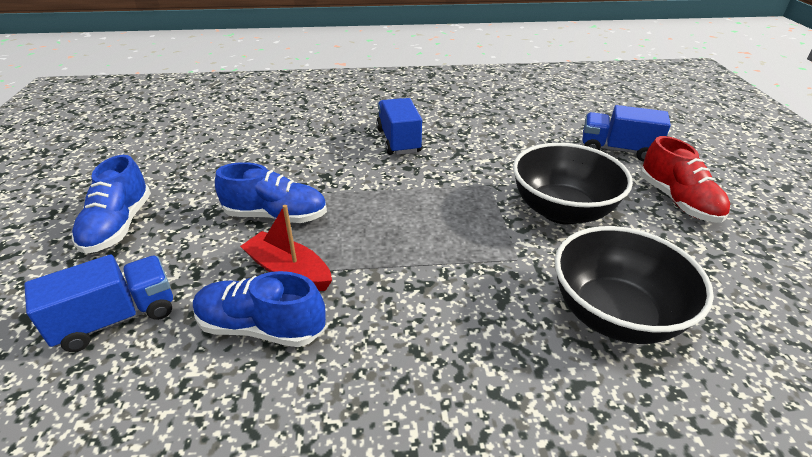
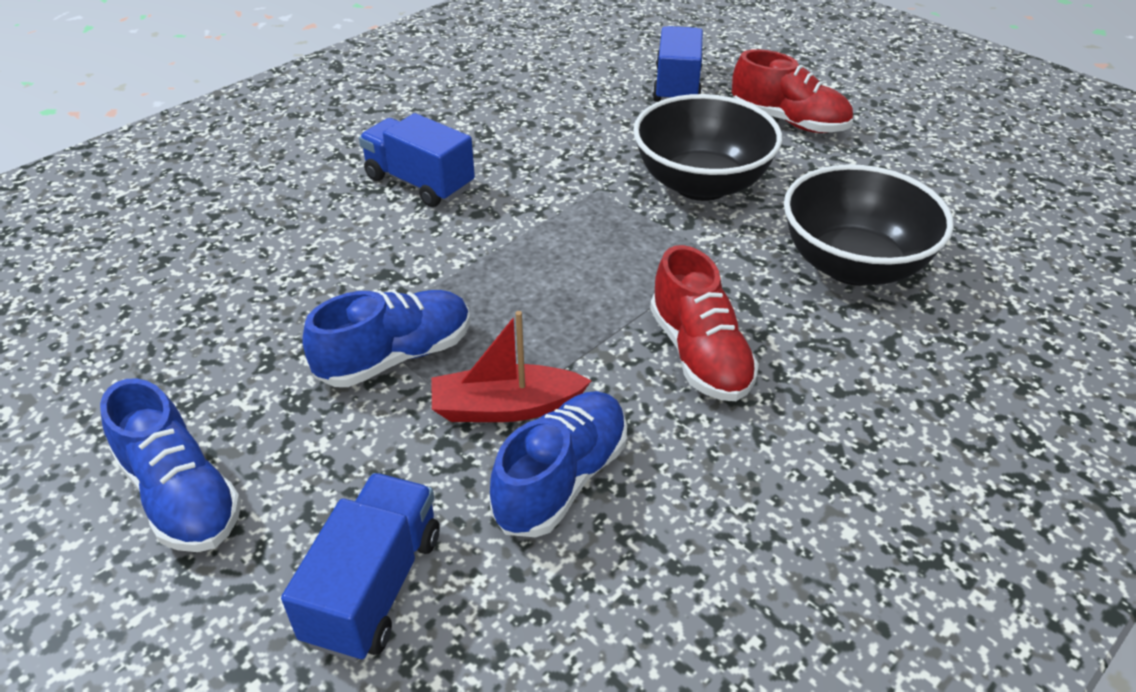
camera: 40 degrees left, 5 degrees up
blue shoe [193,271,326,347] -> blue shoe turned 150 degrees clockwise [490,391,627,537]
blue truck [582,105,671,161] -> blue truck turned 120 degrees clockwise [652,26,703,102]
none -> red shoe [650,245,759,401]

